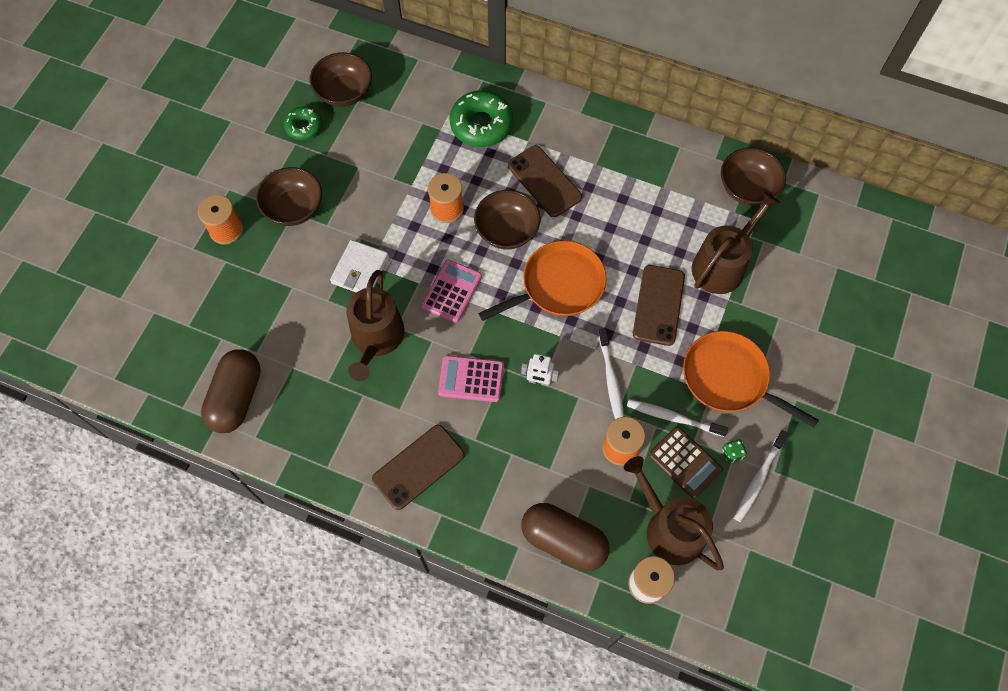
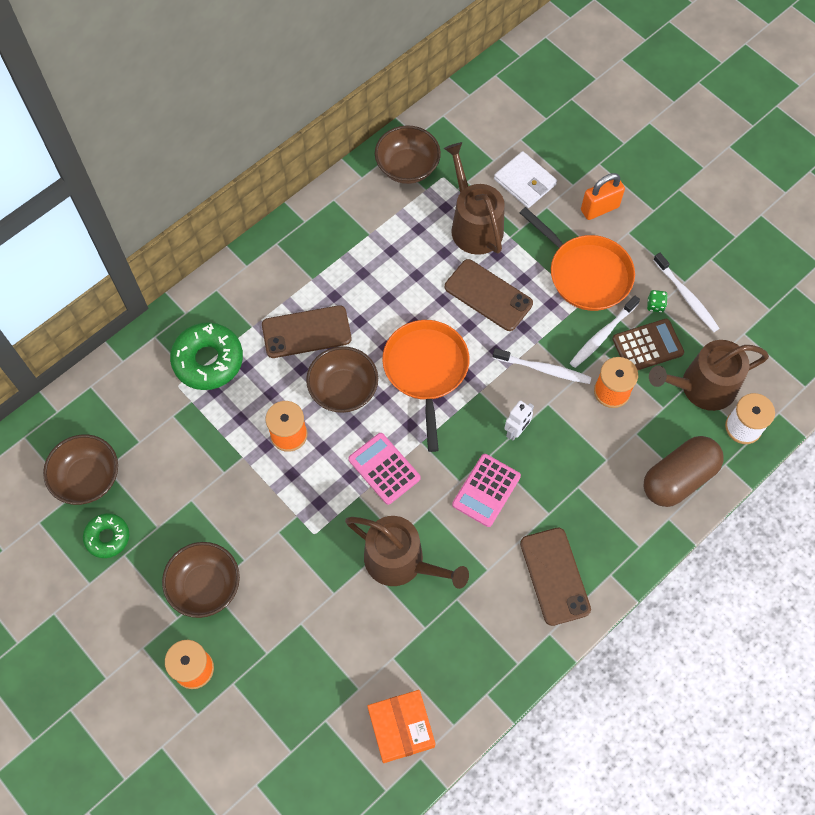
camera: 65 degrees left, 0 degrees up
brown capsule [201,349,261,433] -> orange box [367,690,435,763]
white wallet [330,240,389,293] -> white wallet moved to [494,151,557,208]
orange pan [683,331,819,428] -> orange pan turned 105 degrees counterclockwise [520,207,635,311]
none -> orange padlock [581,173,625,220]

